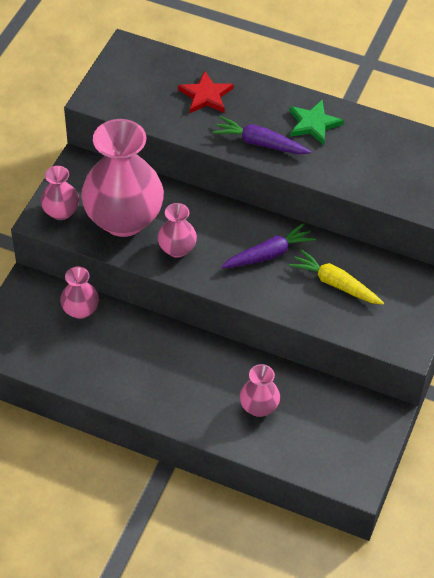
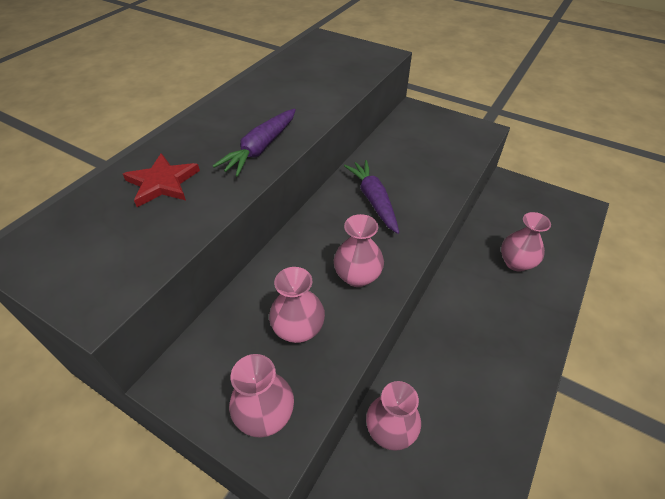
camera: 80 degrees left, 5 degrees down
pink vase [81,119,164,237] -> pink vase [269,267,325,343], size x0.48
green star [289,100,344,145] -> none
yellow carrot [289,249,384,305] -> none

